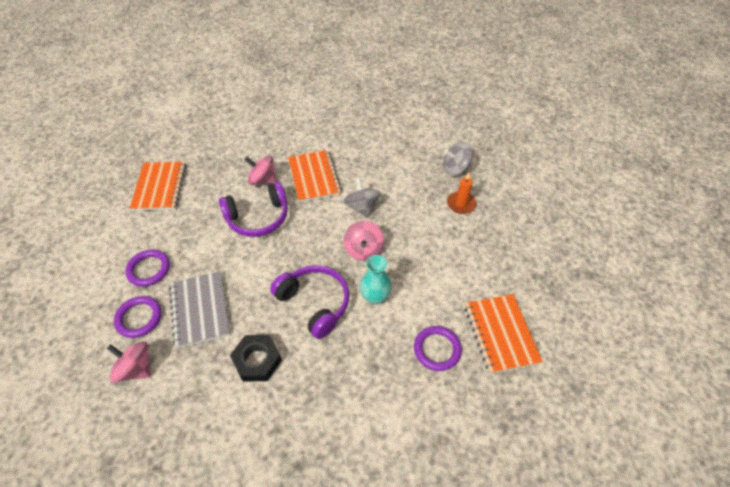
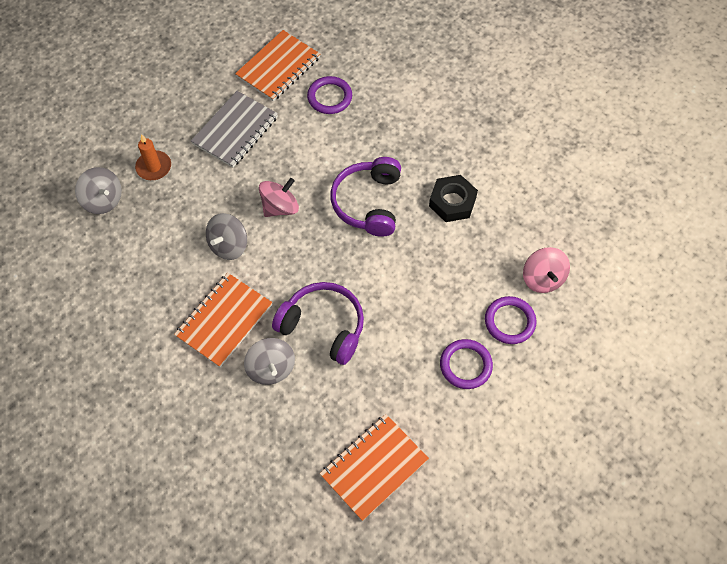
camera: 130 degrees left, 10 degrees up
grey notebook [169,271,230,348] -> grey notebook moved to [191,91,278,168]
pink spinning top [244,156,277,185] -> grey spinning top [244,338,295,385]
turquoise vase [360,255,392,305] -> none

